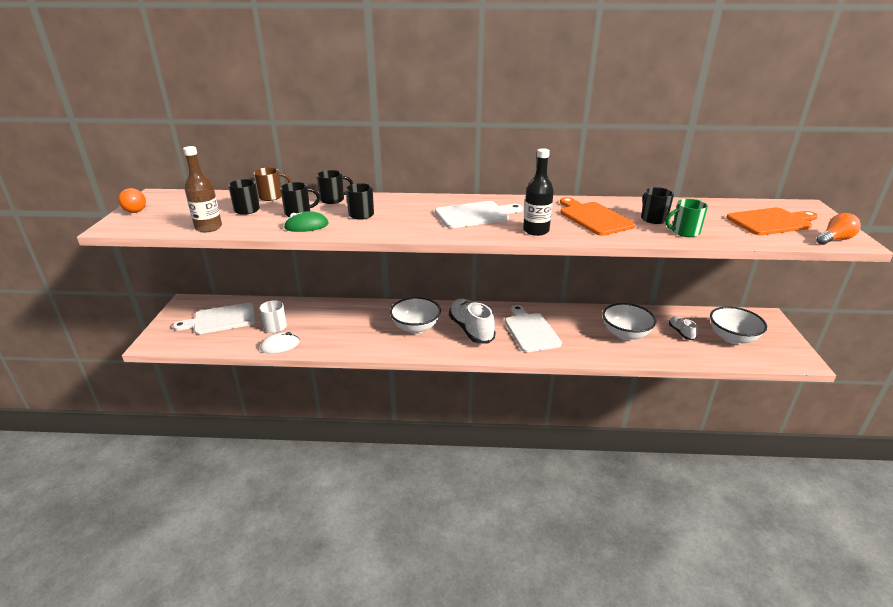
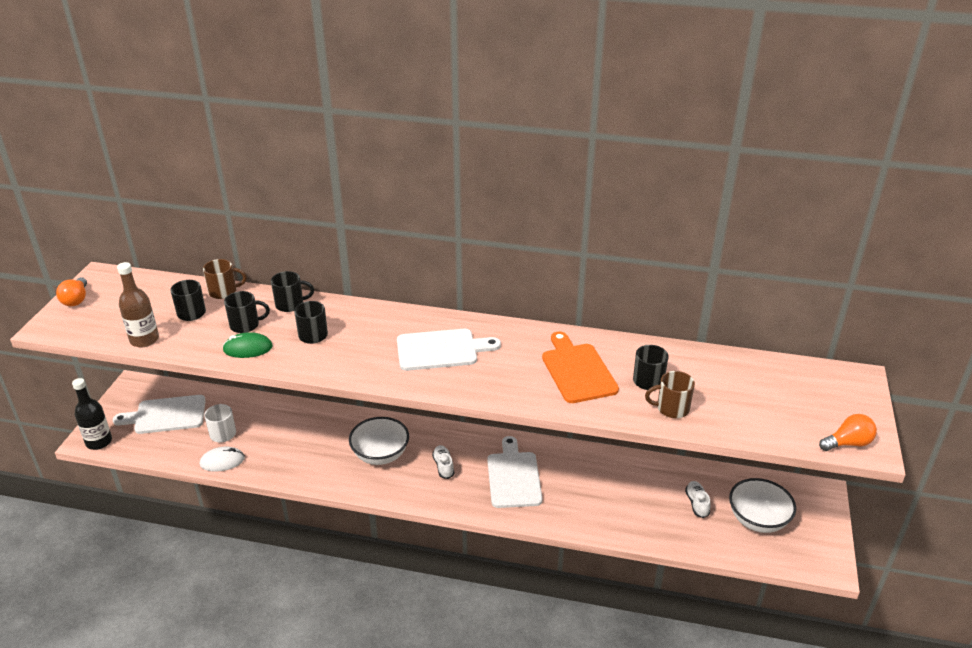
camera: 10 degrees right, 5 degrees up
white shoe [449,299,496,343] -> white shoe [432,445,455,479], size x0.51
black bottle [523,148,554,236] -> black bottle moved to [72,378,112,450]
white bowl [602,303,656,340] -> none
green mug [666,199,708,237] -> brown mug [645,371,695,418]
orange cutting board [726,207,818,235] -> none

